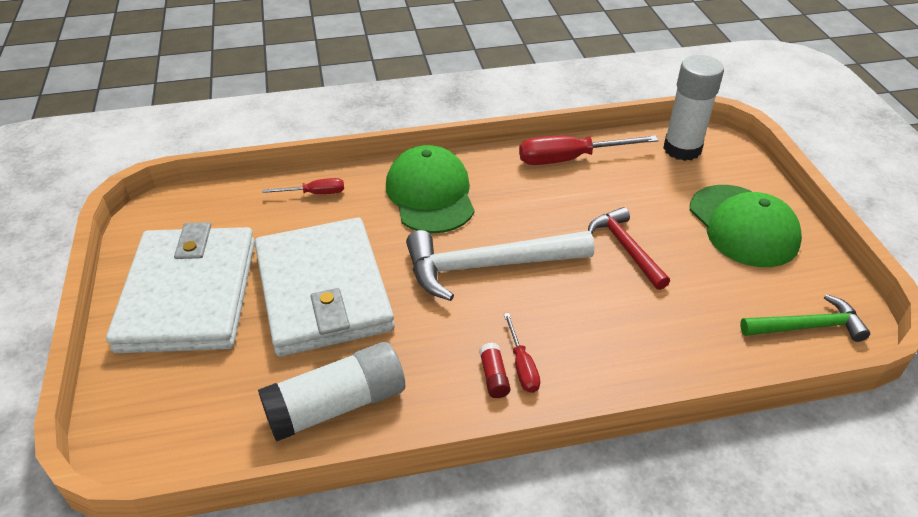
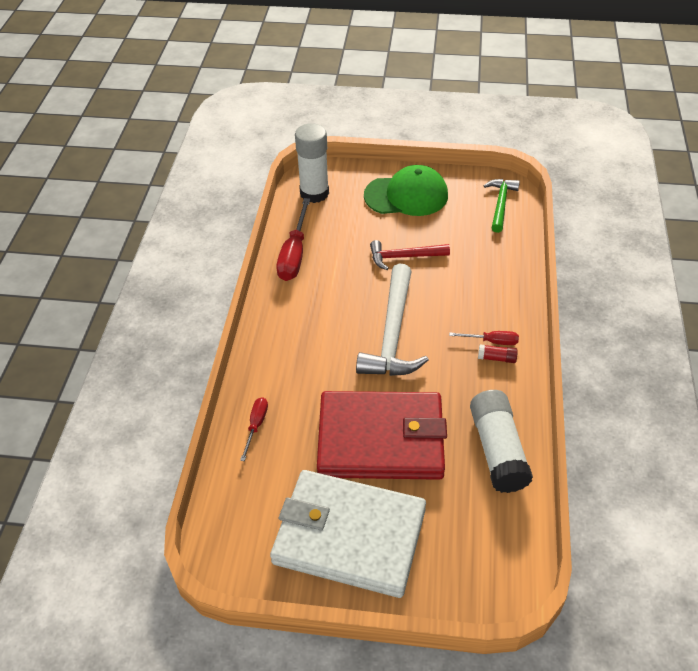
camera: 70 degrees left, 5 degrees up
white wallet [255,218,395,357] -> red wallet [317,391,447,480]
green cap [386,145,475,233] -> none

